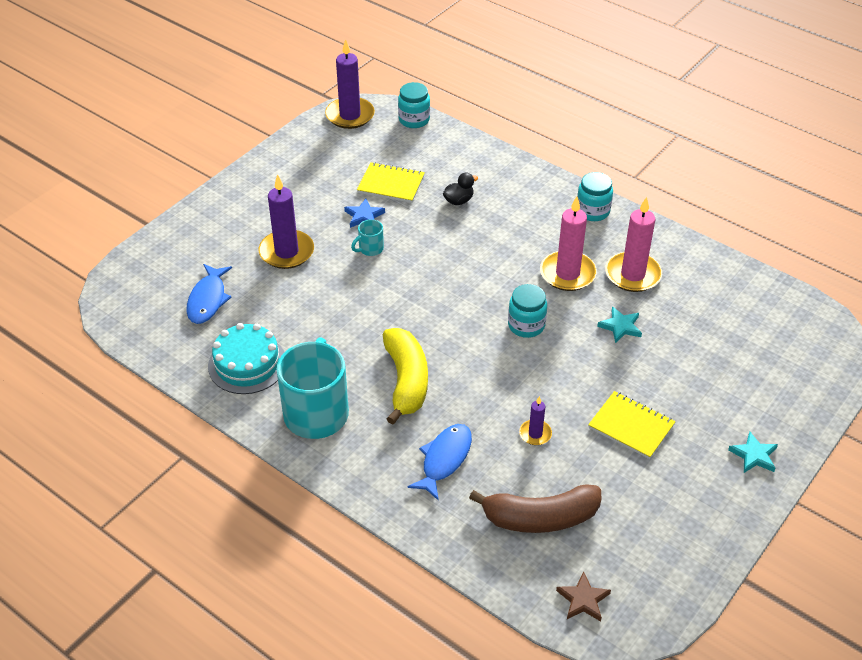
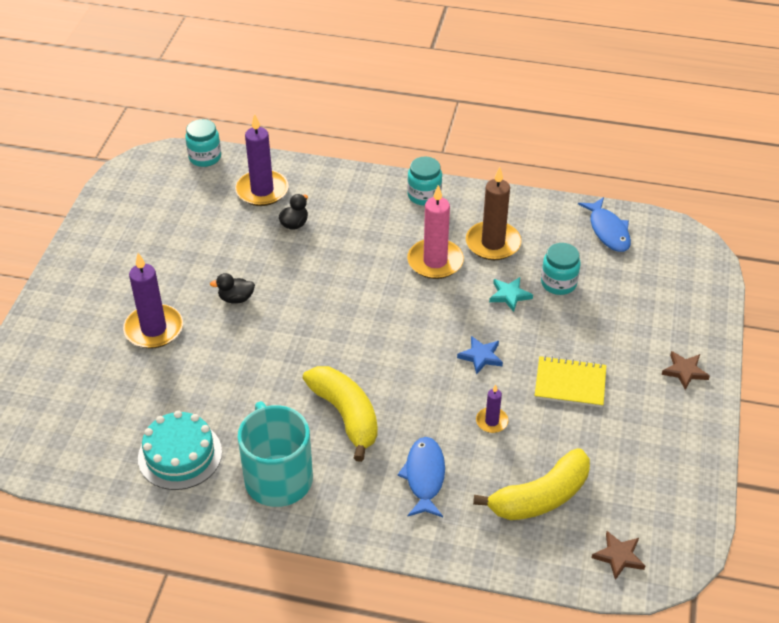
camera: 25 degrees left, 0 degrees up
blue fish [187,264,232,324] -> blue fish moved to [578,197,631,252]
purple candle [325,39,375,129] -> purple candle moved to [235,114,289,206]
blue star [344,198,385,228] -> blue star moved to [457,336,503,375]
turquoise mug [351,219,384,256] -> black duck [210,273,255,304]
yellow notebook [357,162,425,203] -> none
brown banana [469,484,601,533] -> yellow banana [473,448,590,520]
turquoise jar [508,284,547,338] -> turquoise jar moved to [541,243,580,295]
pink candle [605,197,662,292] -> brown candle [466,167,521,260]
turquoise star [728,432,778,473] -> brown star [662,351,710,390]

